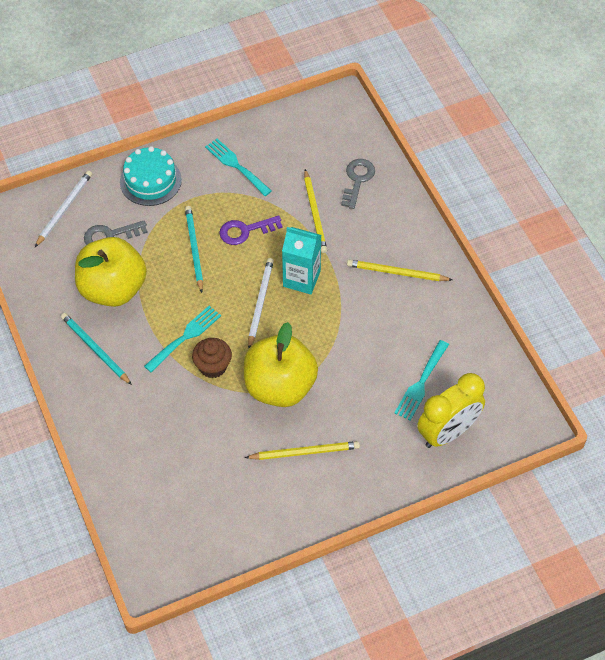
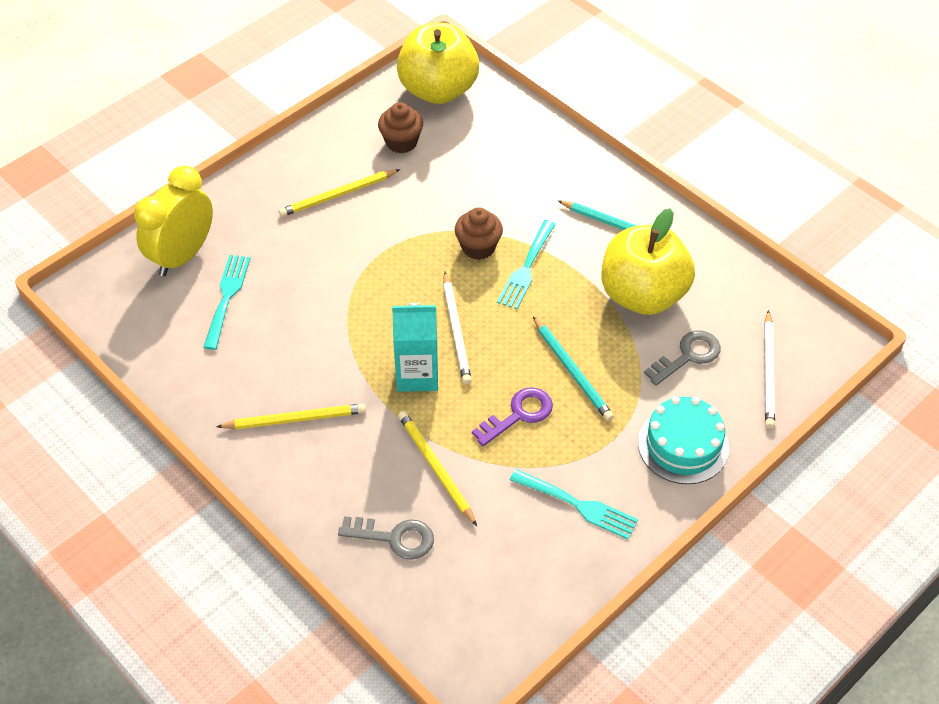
camera: 160 degrees right, 5 degrees down
yellow apple [244,322,318,407] -> yellow apple moved to [397,23,479,104]
grey key [341,159,375,209] -> grey key turned 75 degrees counterclockwise [338,516,434,560]
none -> brown cupcake [378,102,423,153]

